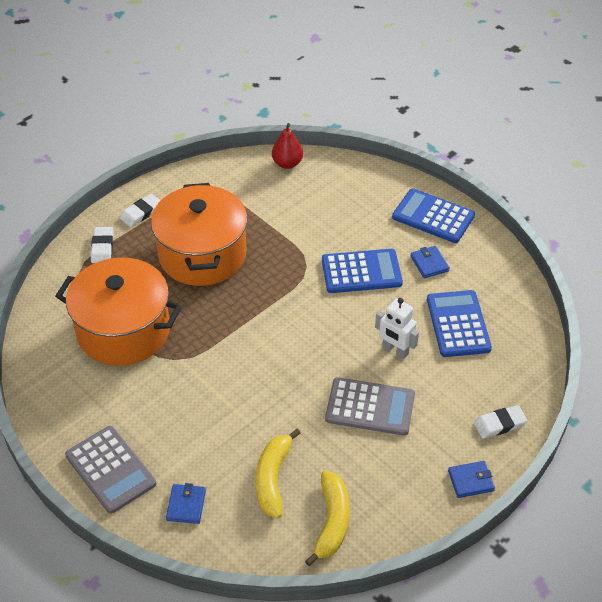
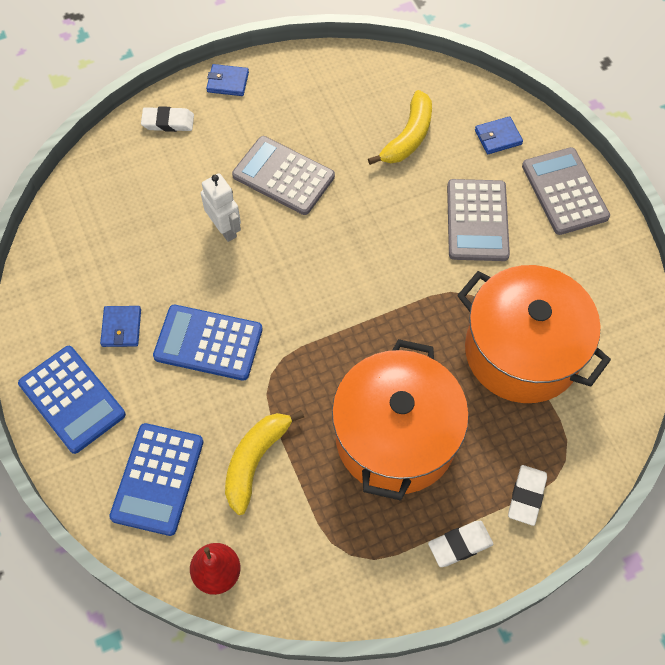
camera: 160 degrees left, 15 degrees up
blue wallet [166,483,206,524] -> blue wallet turned 45 degrees clockwise [475,116,523,154]
yellow banana [305,471,350,566] -> yellow banana moved to [225,410,304,515]
blue calculator [427,290,492,357] -> blue calculator moved to [109,423,204,536]
none -> grey calculator [447,179,510,261]

